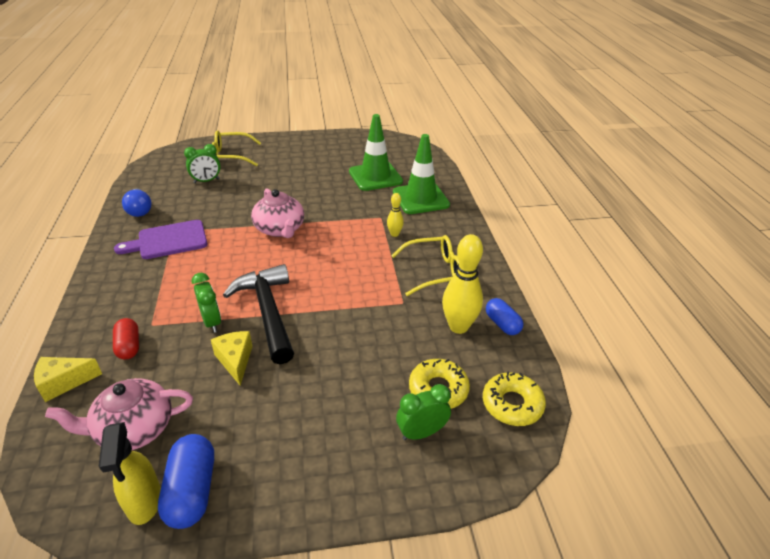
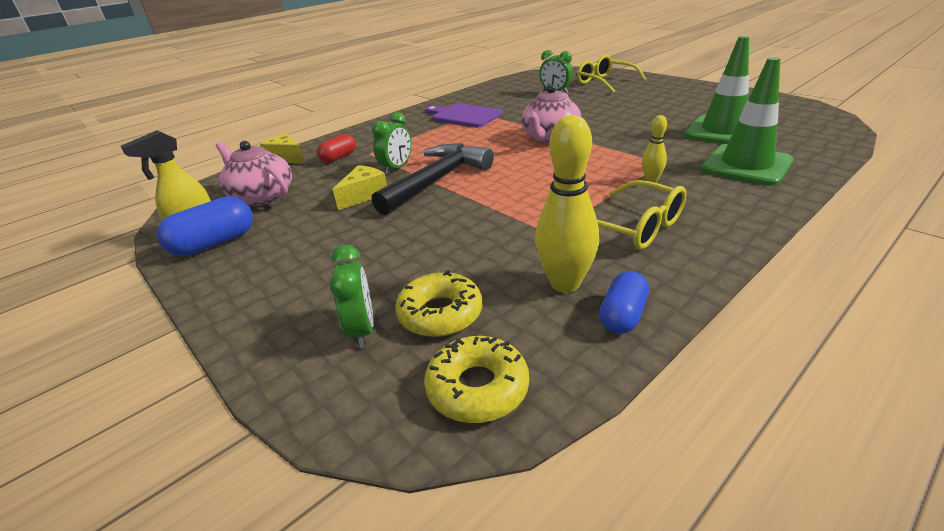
camera: 60 degrees right, 5 degrees down
blue light bulb [122,189,152,217] -> none
green clock [396,384,451,440] -> green clock turned 45 degrees clockwise [330,245,373,348]

